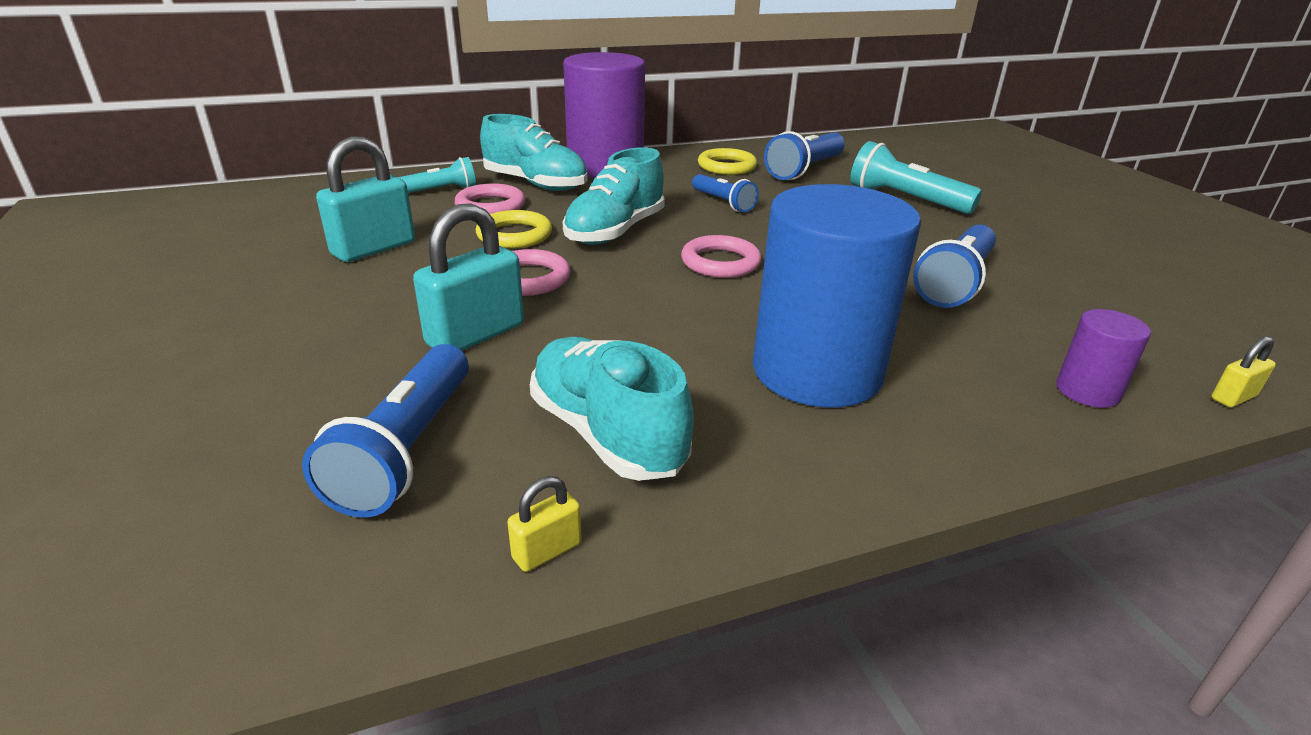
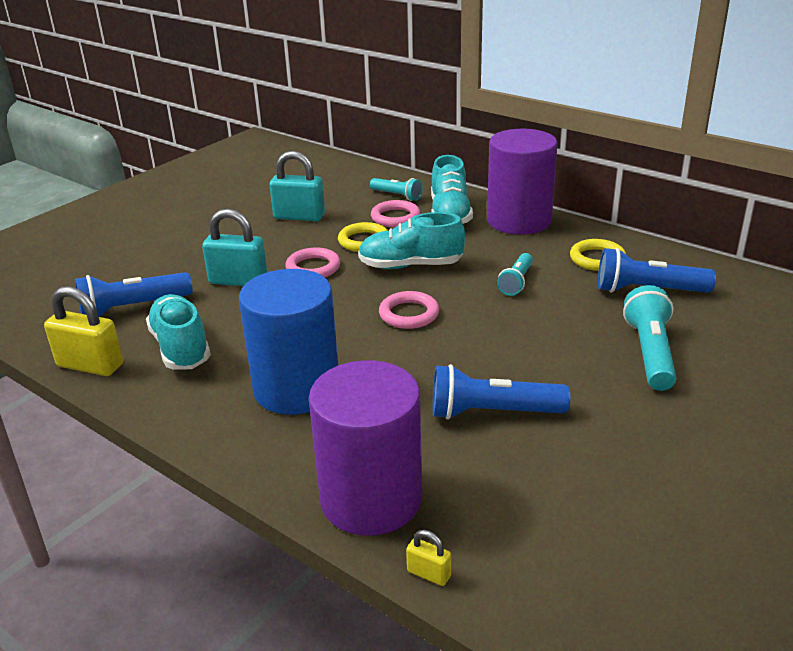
camera: 60 degrees right, 0 degrees up
yellow padlock [507,476,582,572] -> yellow padlock [44,286,123,376], size x2.11
turquoise shoe [530,337,694,481] -> turquoise shoe turned 45 degrees counterclockwise [146,294,211,370]
blue flashlight [692,174,759,212] -> turquoise flashlight [497,253,533,296]
purple cylinder [1056,309,1151,408] -> purple cylinder [309,360,422,536], size x2.25

